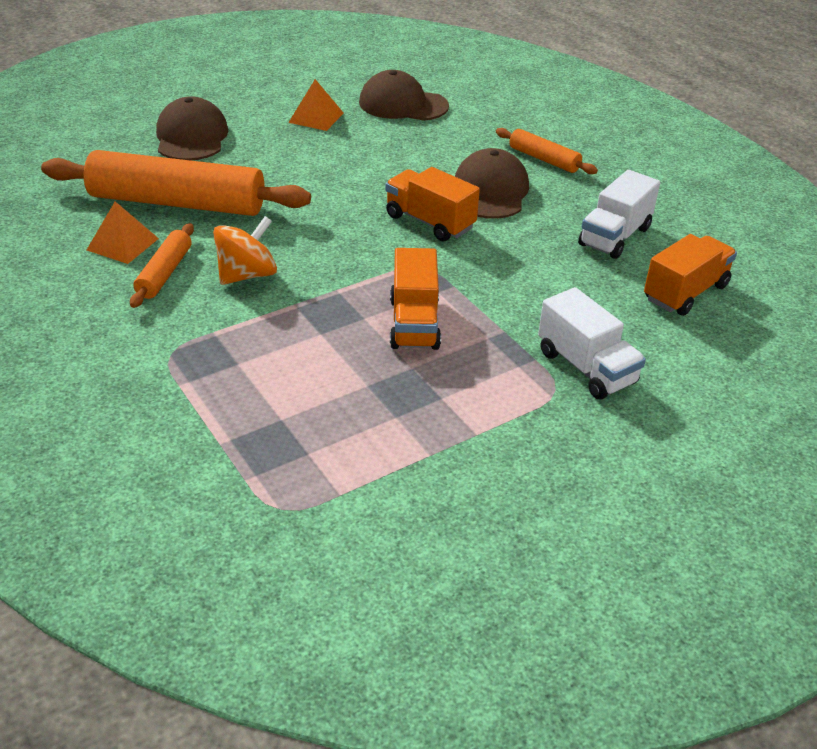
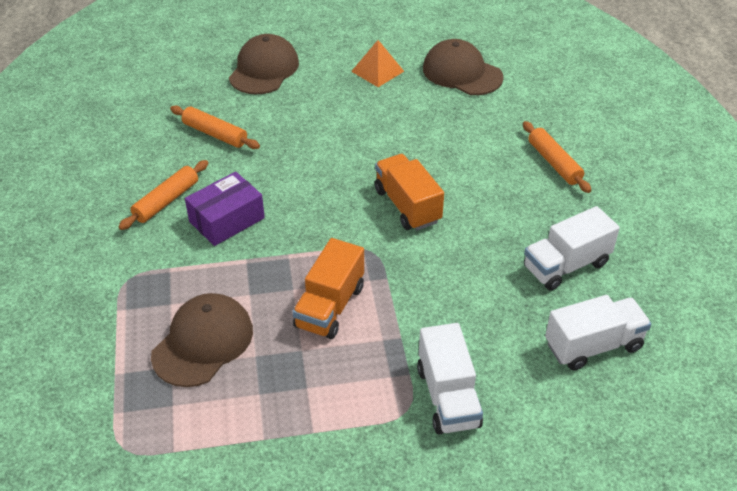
camera: 25 degrees right, 5 degrees up
orange rolling pin [41,150,311,216] -> orange rolling pin [170,105,260,149], size x0.48
orange pyramid [87,201,159,264] -> none
orange spinning top [213,216,277,285] -> purple box [185,172,265,246]
brown cap [455,148,529,219] -> brown cap moved to [151,293,253,387]
orange truck [644,234,737,316] -> white truck [545,295,651,370]

